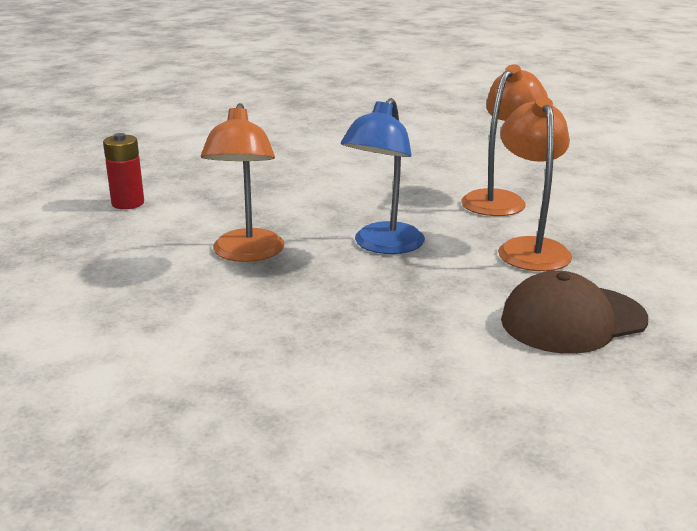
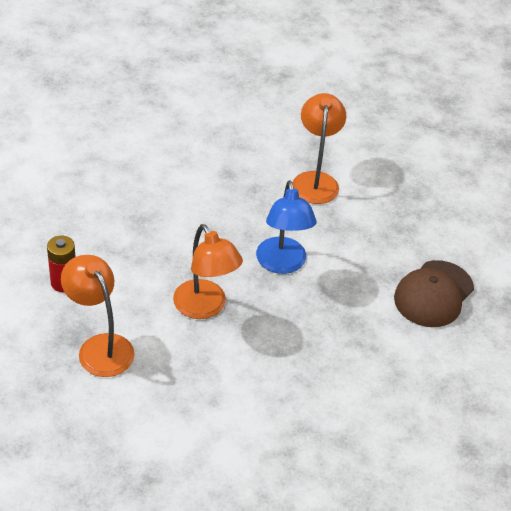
camera: 35 degrees left, 20 degrees up
orange lamp [498,97,572,271] -> orange lamp moved to [61,255,135,377]

